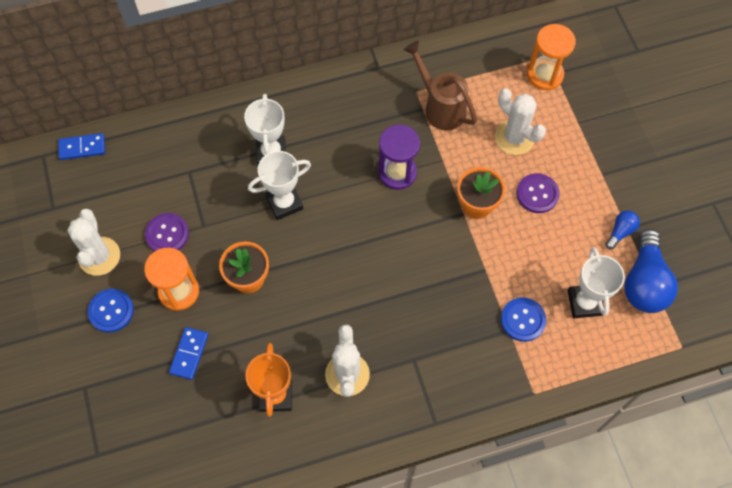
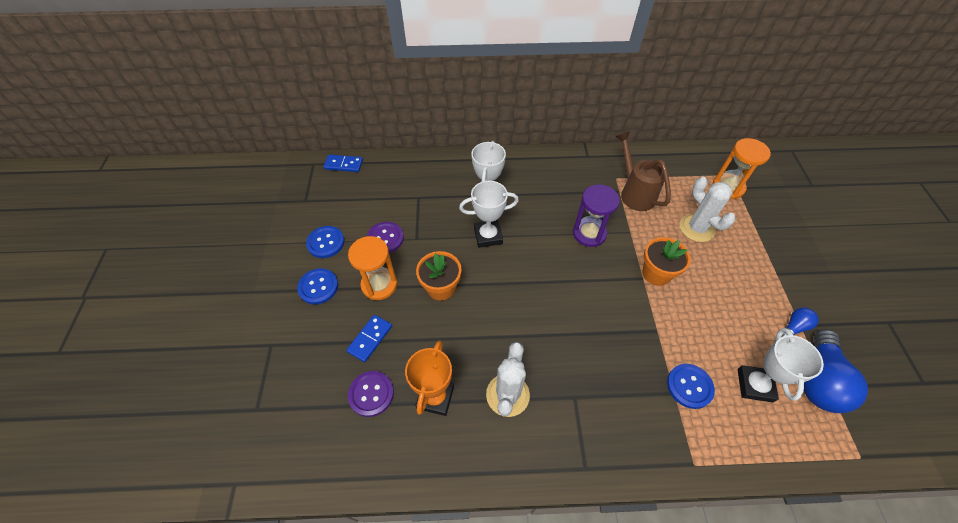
camera: 15 degrees right, 10 degrees down
white cactus [67,209,120,276] -> blue button [306,226,345,258]
purple button [517,173,560,213] -> purple button moved to [348,371,394,417]

